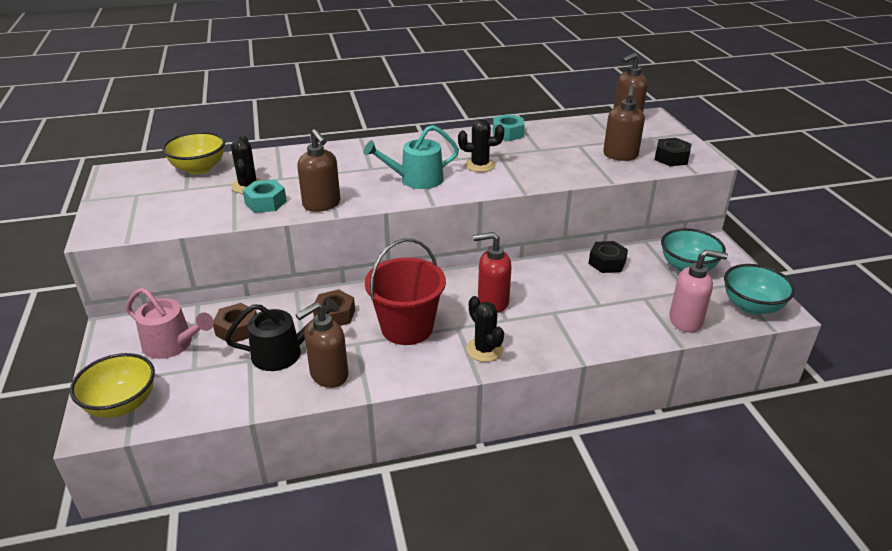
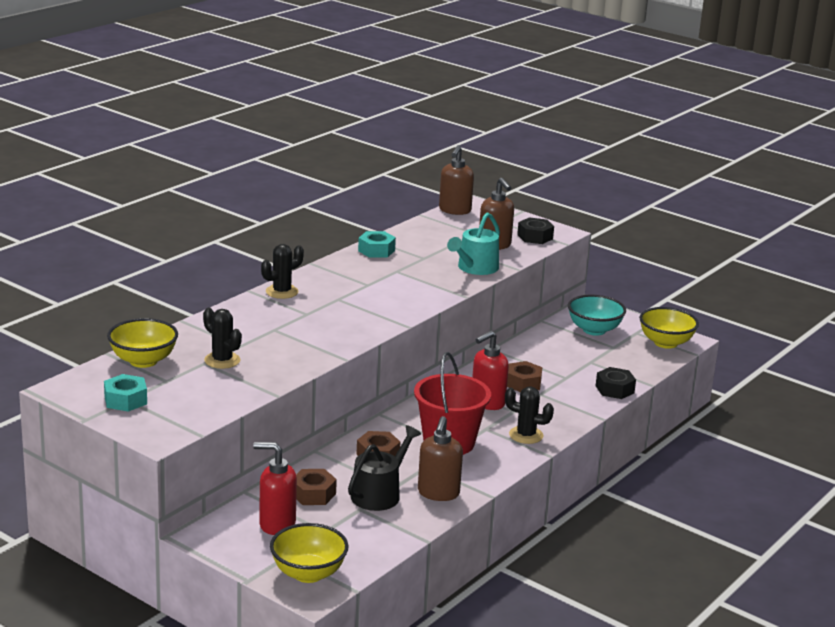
camera: 40 degrees left, 10 degrees down
pink watering can [126,288,214,359] -> red soap dispenser [253,442,297,535]
turquoise nut [243,180,287,213] -> turquoise nut moved to [104,374,147,412]
brown soap dispenser [297,129,340,212] -> none
turquoise watering can [363,125,459,189] -> turquoise watering can moved to [447,212,500,275]
black cactus [458,119,504,172] -> black cactus moved to [261,244,304,299]
black nut [588,241,628,273] -> black nut moved to [596,367,636,399]
pink soap dispenser [669,250,728,333] -> none
turquoise bowl [724,264,795,315] -> yellow bowl [639,307,699,349]
none -> brown nut [507,361,542,392]

